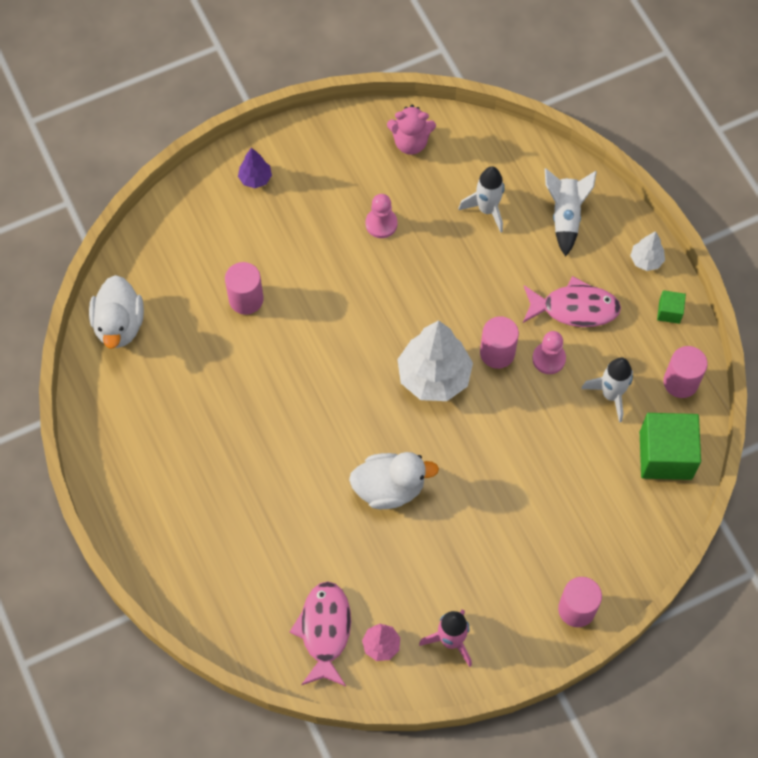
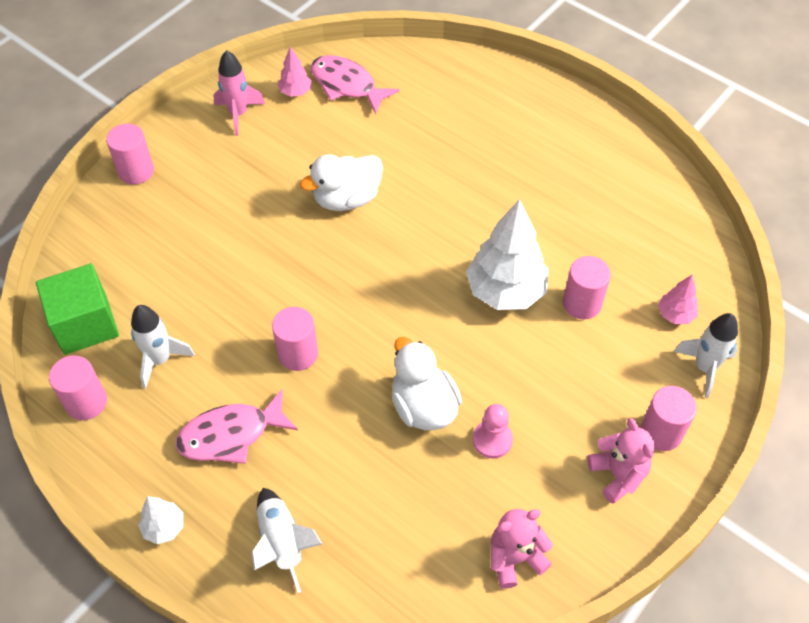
camera: 155 degrees right, 10 degrees down
white duck [89,275,144,349] -> white duck moved to [392,337,462,430]
purple tree [238,147,272,188] -> pink cylinder [641,386,697,451]
pink fish [290,581,351,686] -> pink fish turned 150 degrees clockwise [311,55,400,115]
white tree [397,320,473,401] -> white tree moved to [466,199,549,310]
white rocket [459,166,505,233] -> white rocket moved to [674,313,738,398]
pink pawn [532,331,566,374] -> none
green cube [657,290,686,324] -> none
none -> pink teddy bear [587,418,655,504]
none -> pink tree [658,275,698,324]

